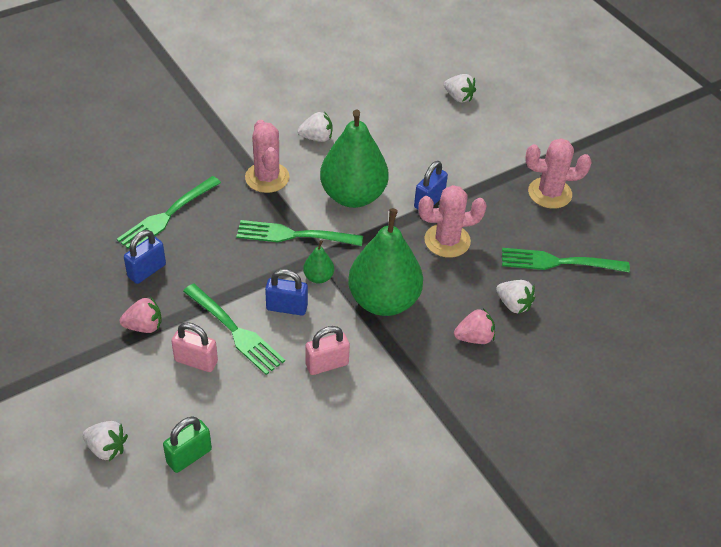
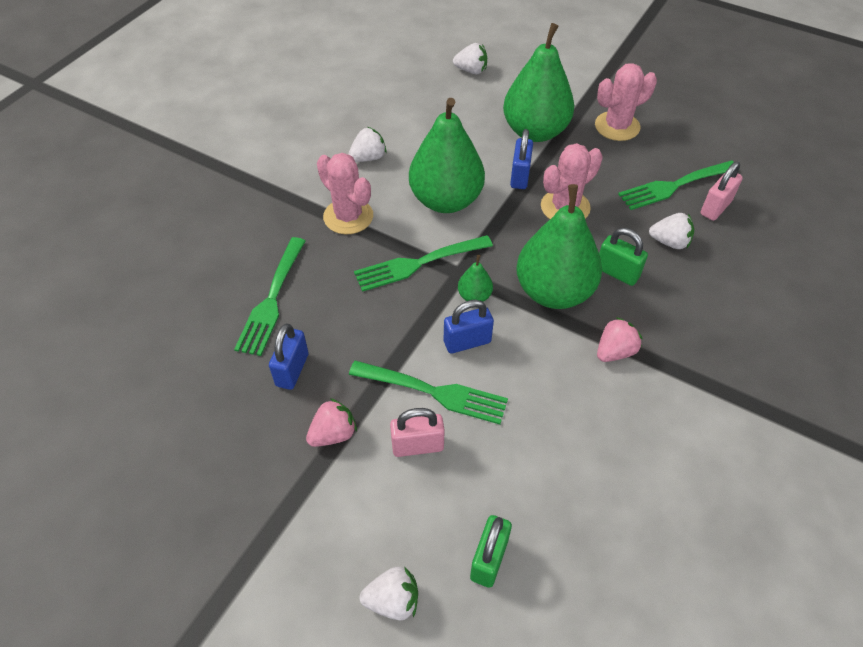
camera: 25 degrees left, 5 degrees up
pink padlock [305,326,350,375] -> pink padlock moved to [700,162,743,221]
pink strawberry [454,308,495,344] -> pink strawberry moved to [597,317,642,362]
none -> green pear [503,23,574,142]
none -> green padlock [599,228,648,286]

